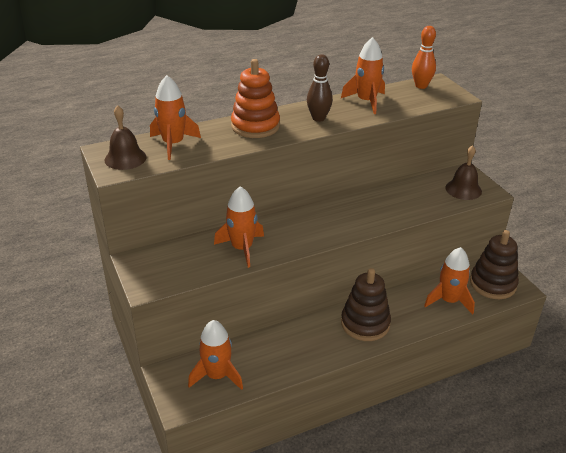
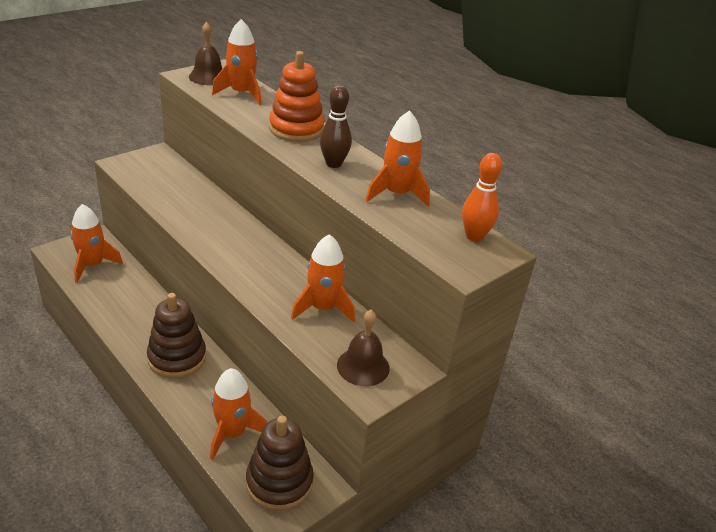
camera: 70 degrees right, 0 degrees up
orange rocket [214,186,264,268] -> orange rocket moved to [291,234,355,323]

